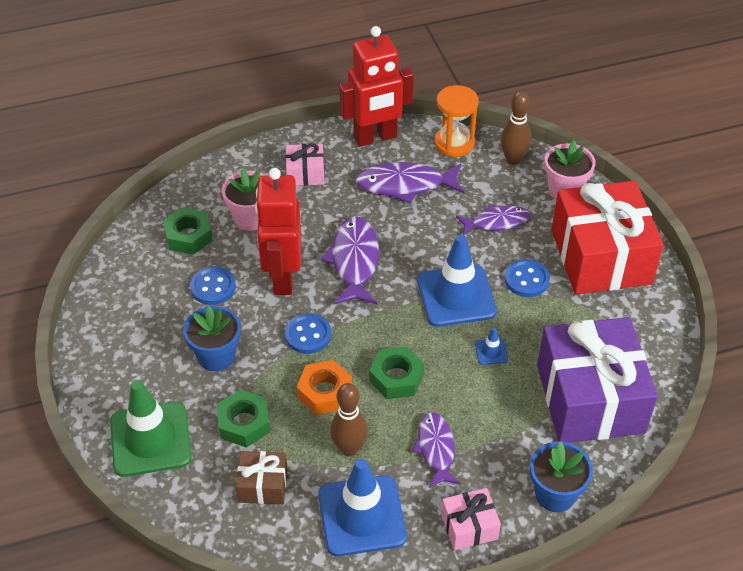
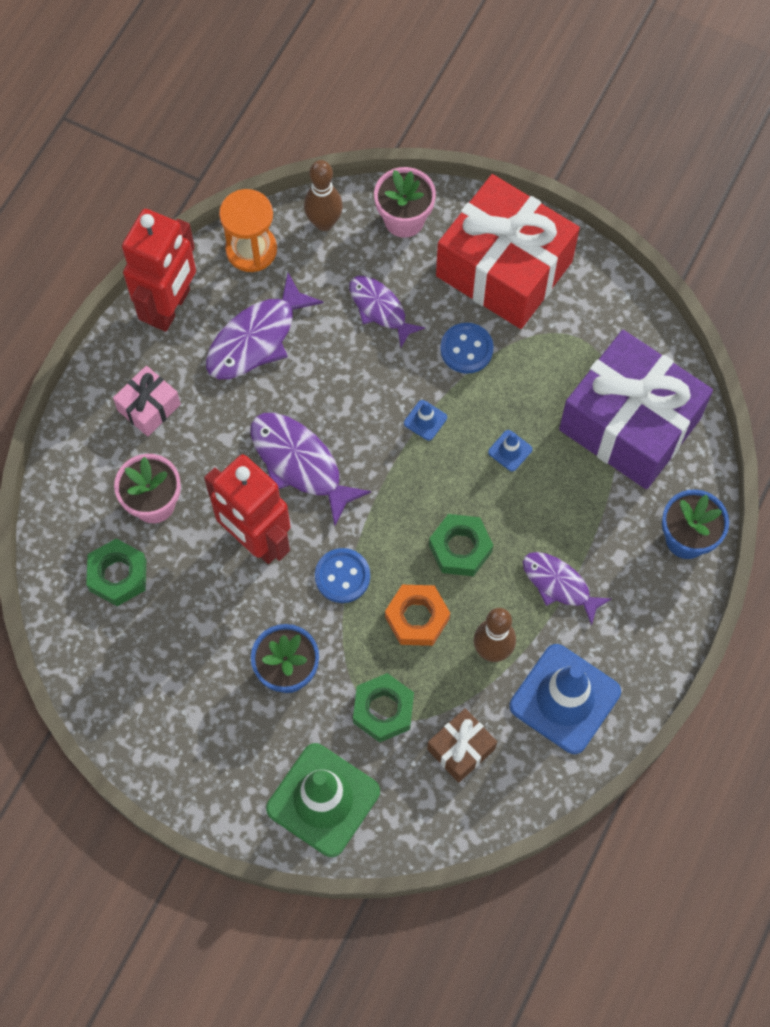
camera: 45 degrees left, 20 degrees up
blue button [190,267,236,305] -> none
blue traffic cone [417,235,497,327] -> blue traffic cone [404,400,447,441], size x0.41
pink gift [441,488,501,550] -> none
purple fish [456,204,530,235] -> purple fish turned 75 degrees counterclockwise [349,276,425,347]

